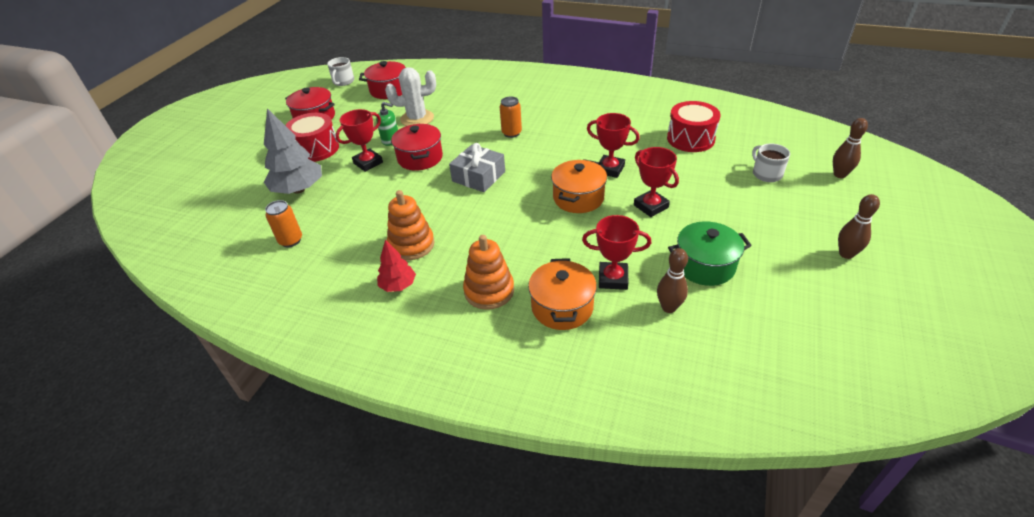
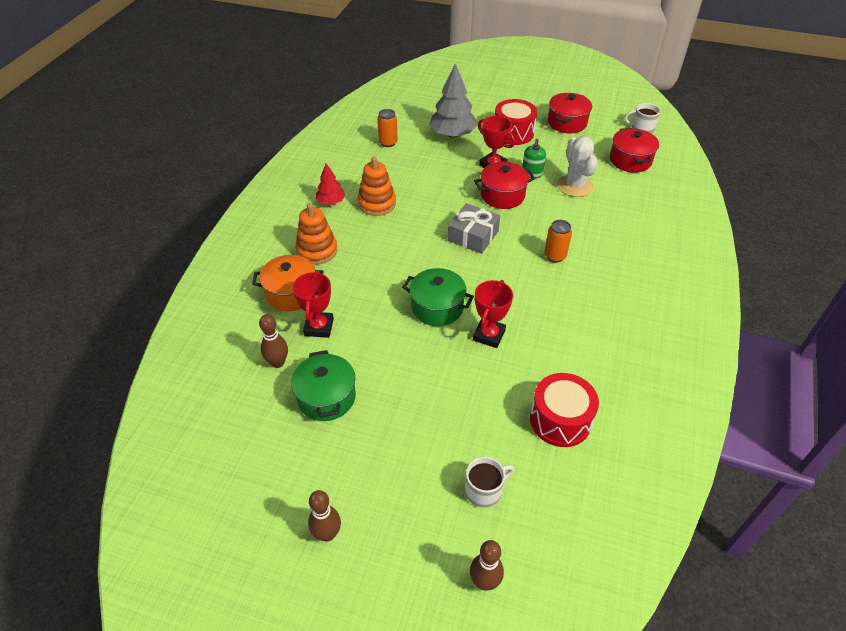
camera: 85 degrees right, 5 degrees up
orange pot [551,159,607,213] -> green pot [402,268,474,326]
red trophy [634,147,679,217] -> none

